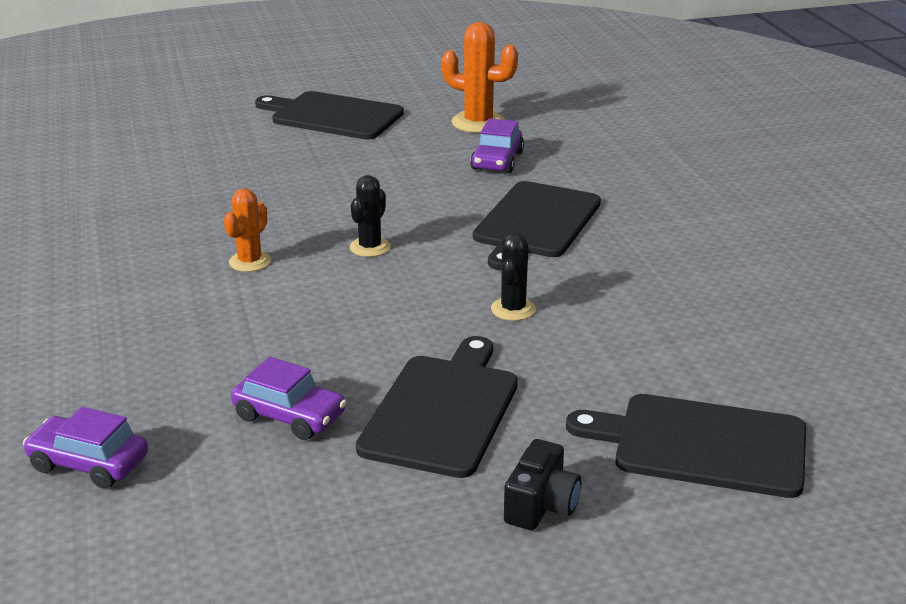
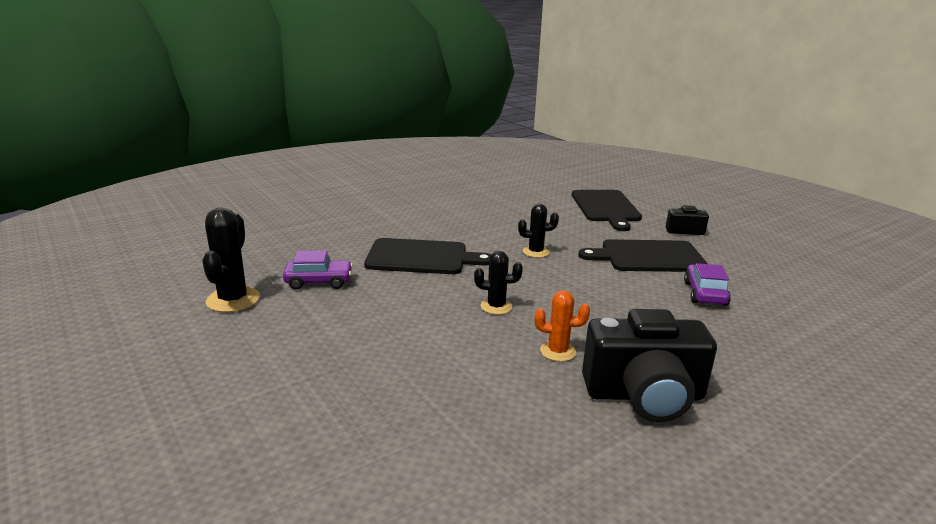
camera: 110 degrees left, 5 degrees down
purple car [23,407,148,489] -> none
black cutting board [255,91,404,139] -> none
orange cactus [441,22,518,133] -> black cactus [202,208,260,312]
none -> black camera [582,309,717,422]

